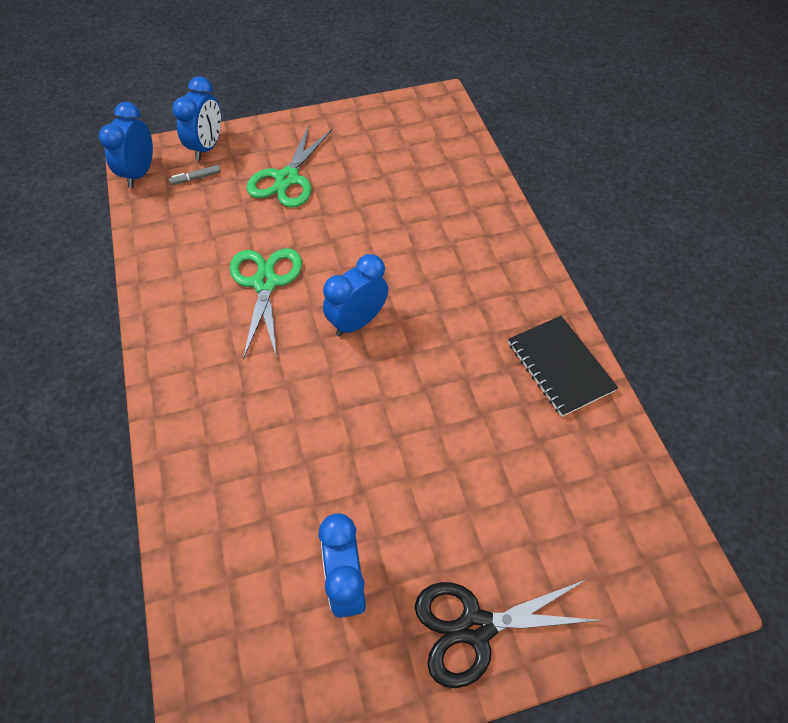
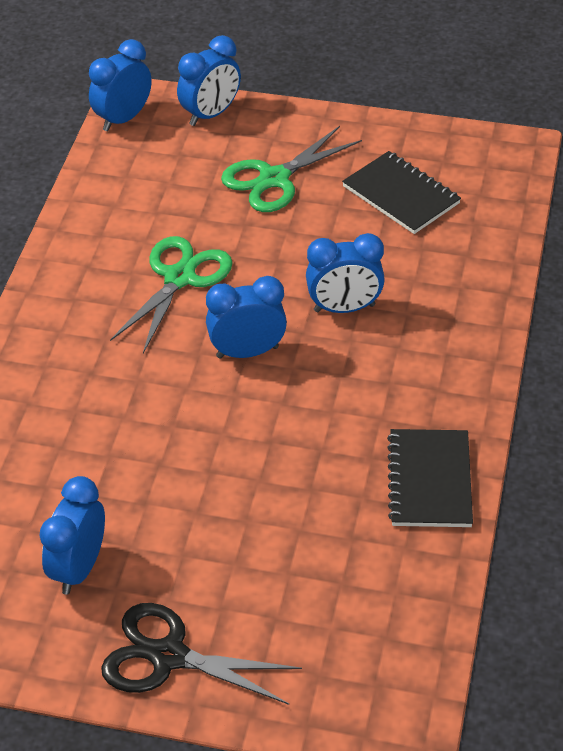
camera: 30 degrees right, 10 degrees down
grey marker [169,165,221,185] -> none
none -> blue clock [306,233,385,313]
none -> black notebook [342,151,461,234]

